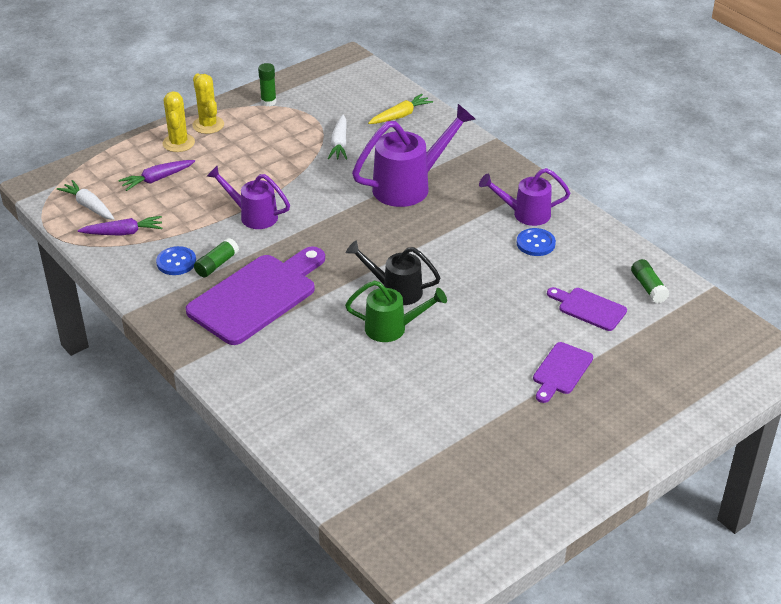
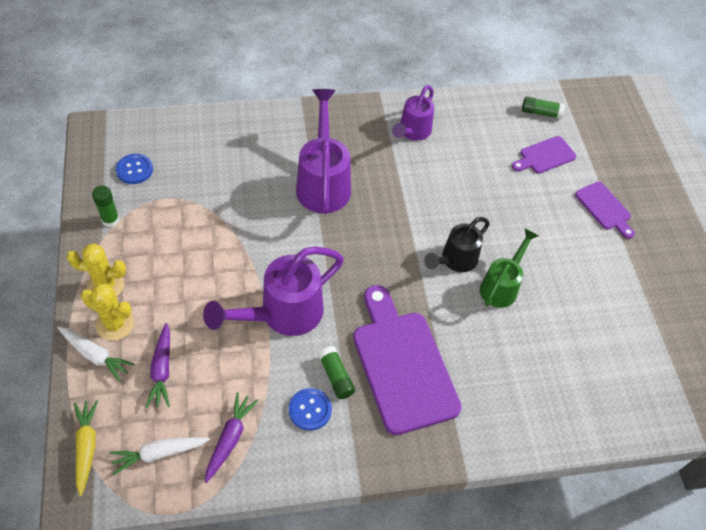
camera: 65 degrees left, 15 degrees up
purple watering can [207,166,290,229] -> purple watering can [203,246,344,336], size x1.57
white carrot [328,115,347,160] -> white carrot moved to [57,326,135,382]
yellow carrot [368,94,433,124] -> yellow carrot moved to [74,400,98,496]
blue button [517,228,556,256] -> blue button moved to [116,154,153,184]

